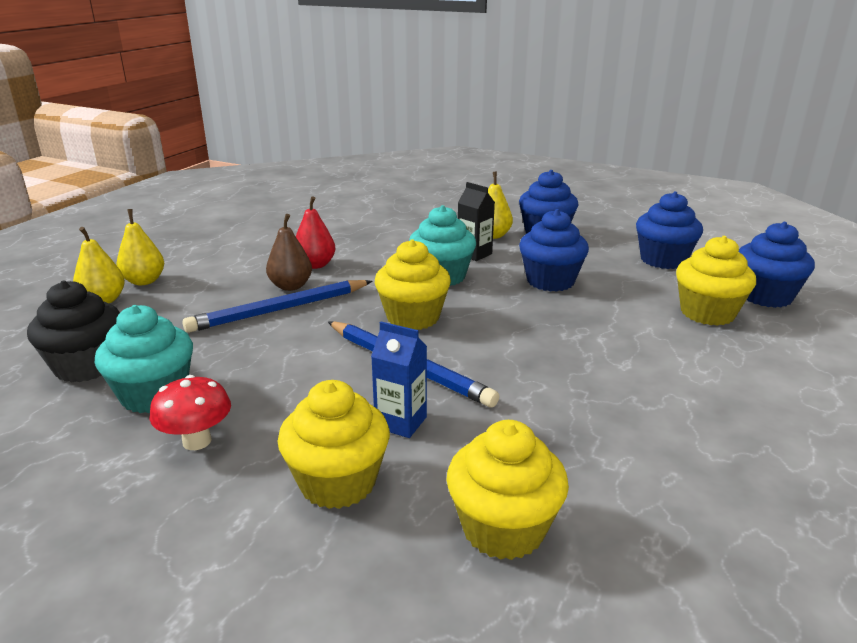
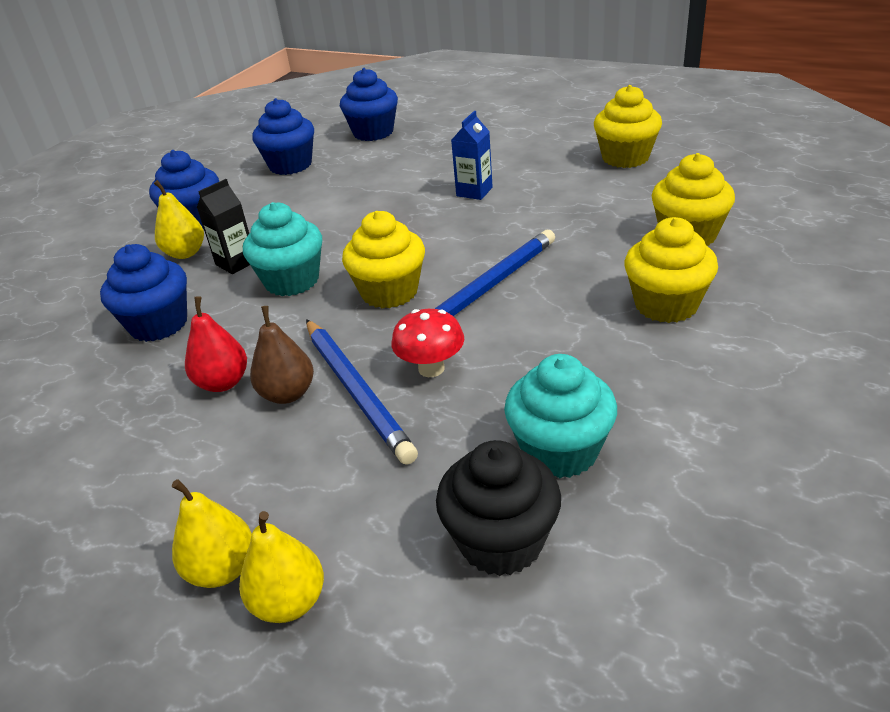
camera: 85 degrees left, 10 degrees up
red mushroom [149,375,231,450] -> red mushroom moved to [392,309,464,377]
blue carton [371,322,427,438] -> blue carton moved to [451,111,493,200]
blue cupcake [519,209,589,292] -> blue cupcake moved to [100,244,187,342]
yellow cupcake [676,236,756,326] -> yellow cupcake moved to [594,85,662,168]

